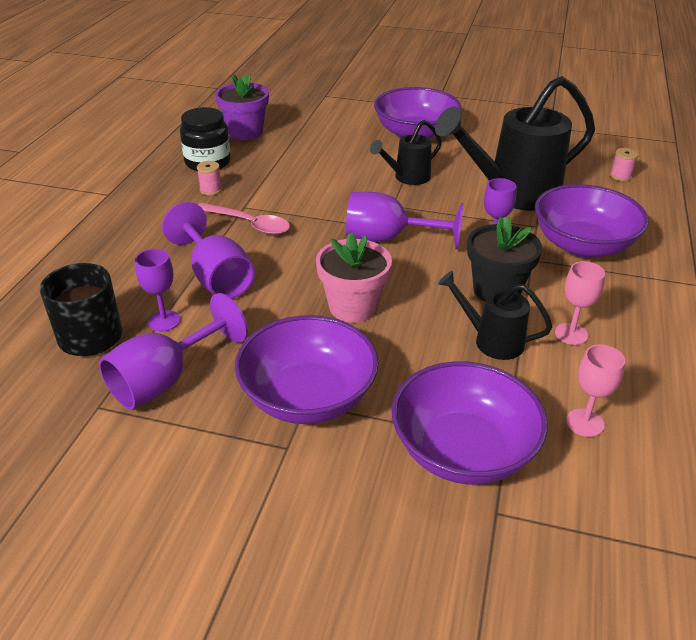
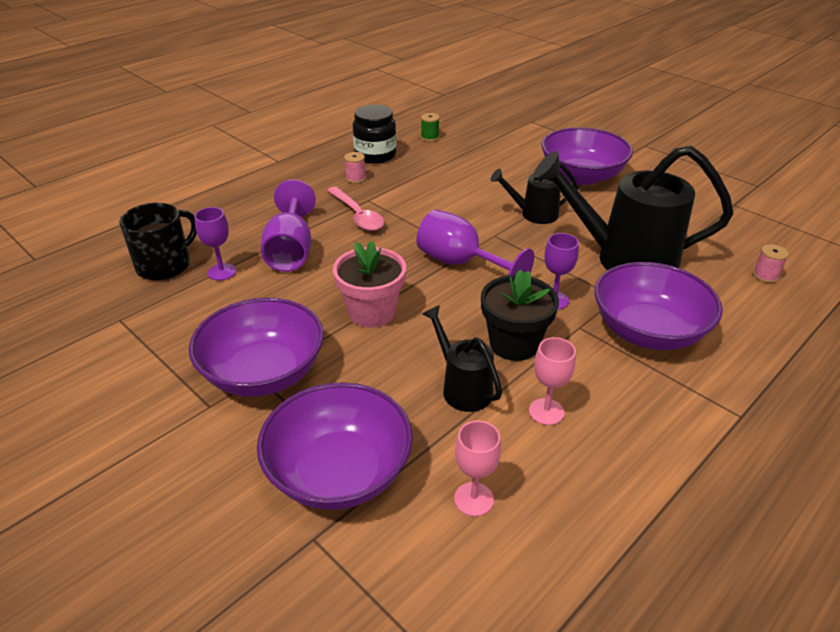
camera: 30 degrees right, 0 degrees up
purple goblet [99,293,248,409] -> none
purple flower pot [215,74,269,140] -> green spool [421,113,440,141]

